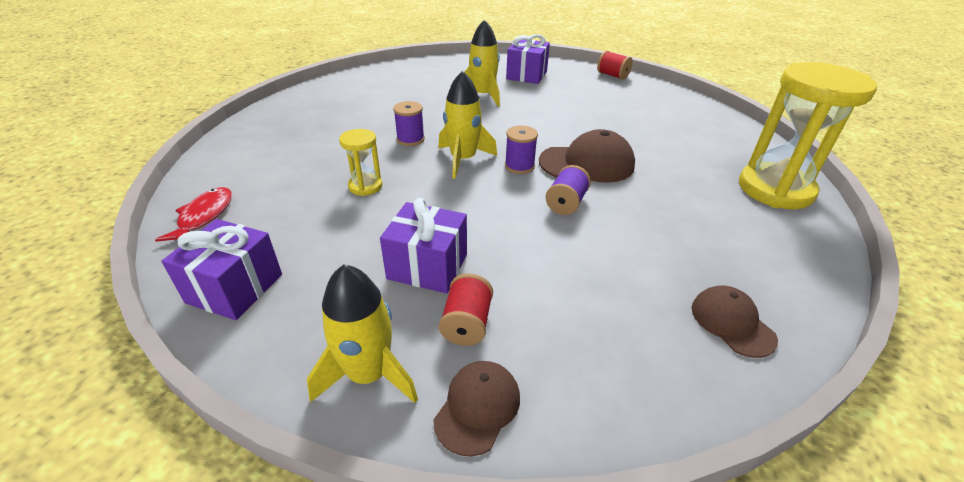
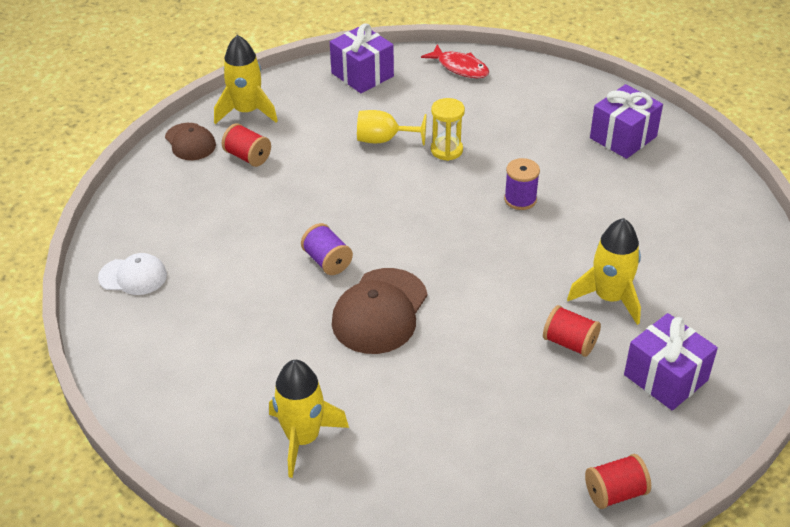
camera: 120 degrees right, 5 degrees up
purple gift [380,198,467,293] -> purple gift moved to [590,84,663,159]
yellow rocket [438,71,497,179] -> yellow rocket moved to [269,360,349,478]
purple spool [505,125,538,174] -> none
brown cap [692,286,778,358] -> white cap [98,253,167,295]
yellow hourglass [739,62,877,209] -> none
none -> yellow goblet [357,110,427,146]
none -> red spool [543,305,601,357]

